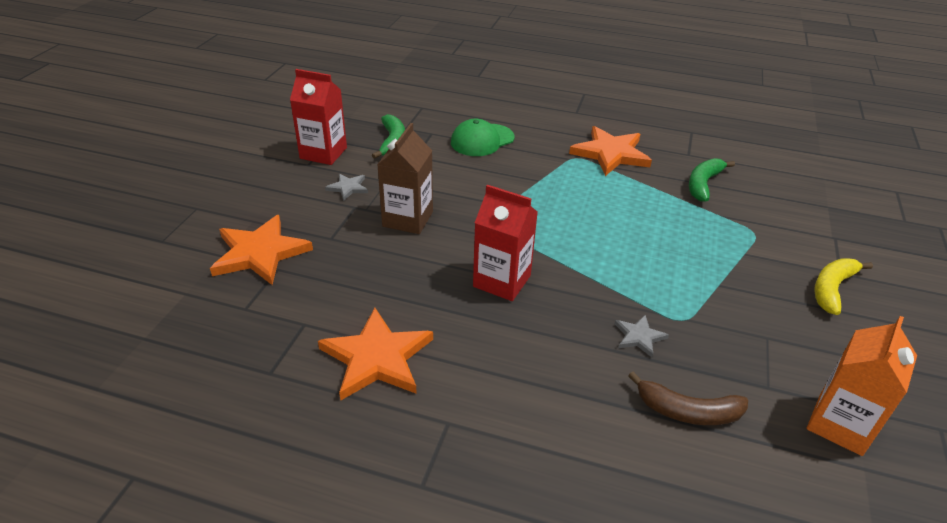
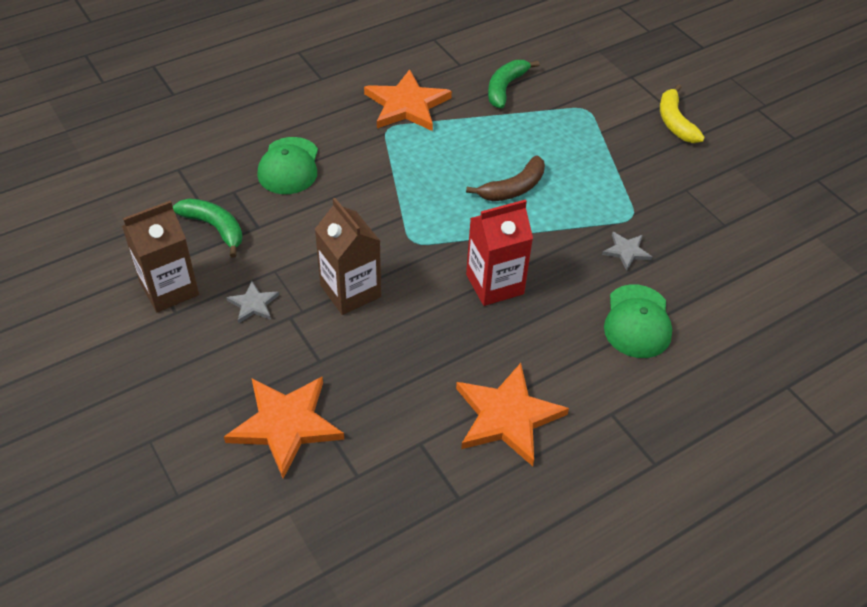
camera: 50 degrees left, 10 degrees up
red carton [290,69,347,165] -> brown carton [122,201,199,312]
brown banana [628,372,748,425] -> brown banana moved to [466,155,545,201]
green banana [689,158,735,202] -> green banana turned 45 degrees clockwise [488,60,539,109]
orange carton [807,316,917,456] -> none
none -> green cap [604,284,672,358]

